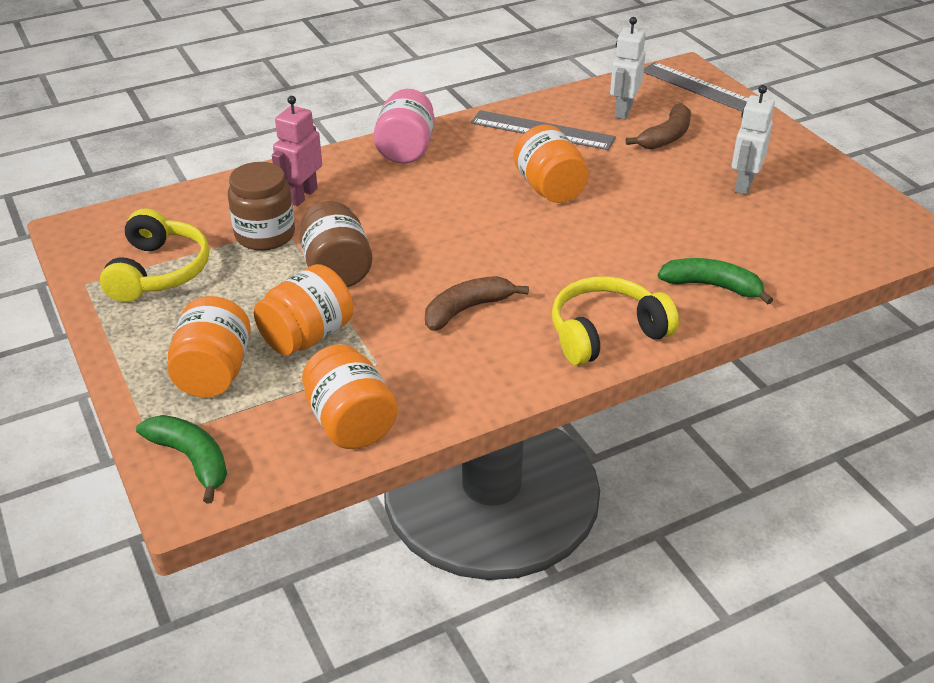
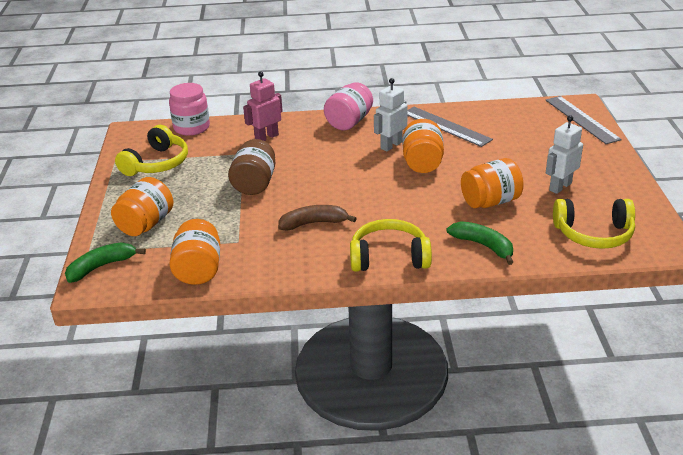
camera: 25 degrees right, 5 degrees down
green banana [136,415,227,503] -> green banana turned 105 degrees counterclockwise [65,242,146,283]
brown jar [228,162,295,251] -> none
orange jar [254,264,353,355] -> orange jar moved to [461,158,524,208]
white robot [610,17,646,119] -> white robot moved to [374,78,408,151]
brown banana [626,103,691,149] -> none
none -> pink jar [169,83,210,136]
none -> yellow headphones [553,199,635,249]

